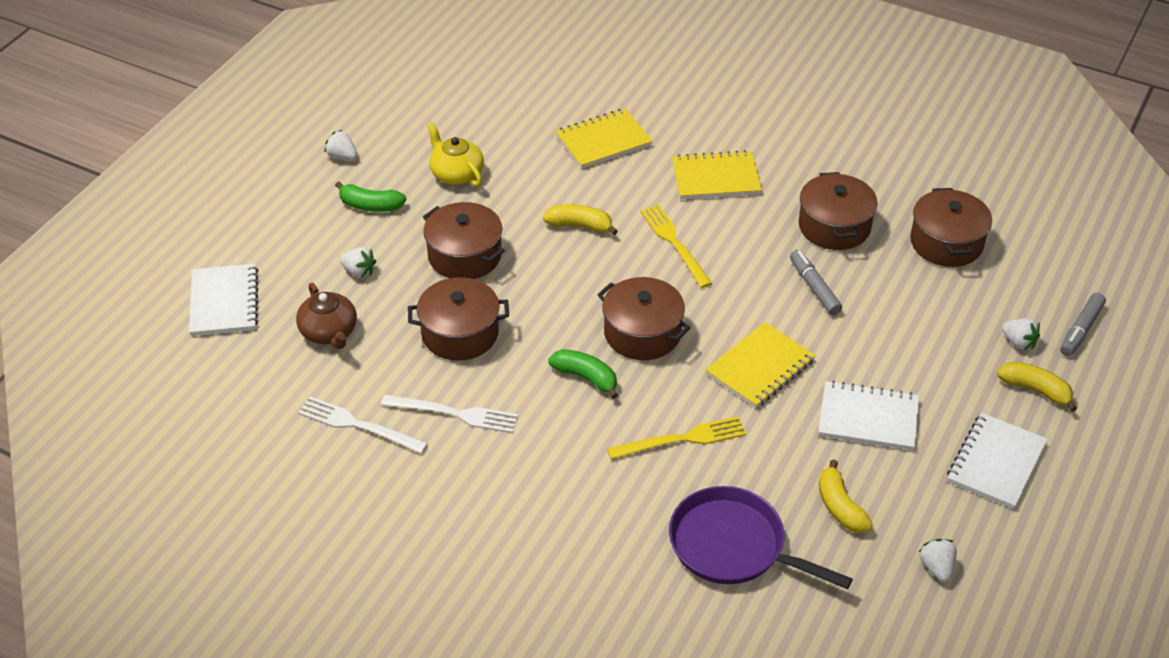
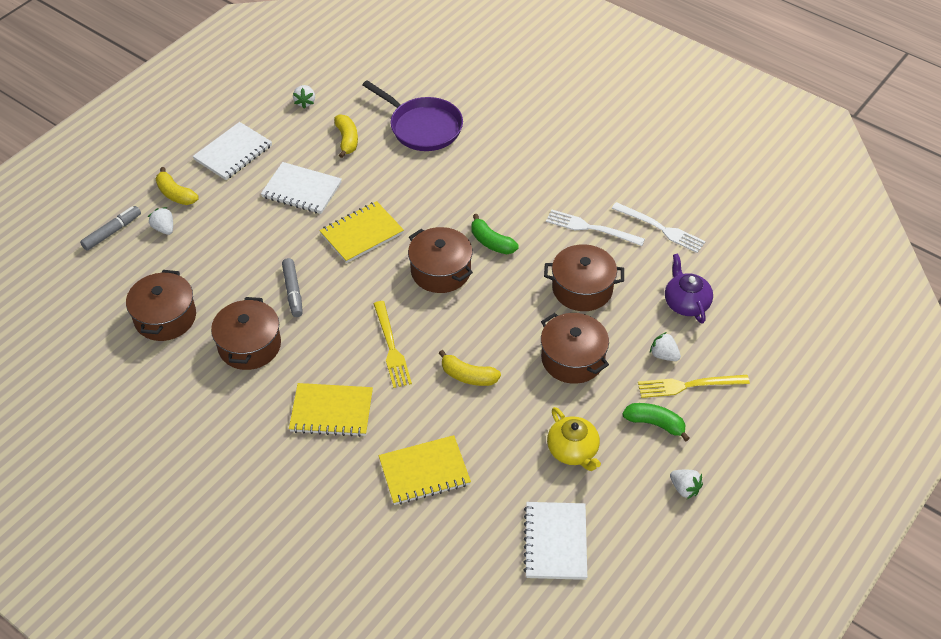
camera: 170 degrees left, 5 degrees up
white notebook [189,264,259,336] -> white notebook moved to [524,502,587,580]
brown teapot [296,283,357,349] -> purple teapot [665,254,713,323]
yellow fork [607,416,746,460] -> yellow fork moved to [638,375,750,398]

